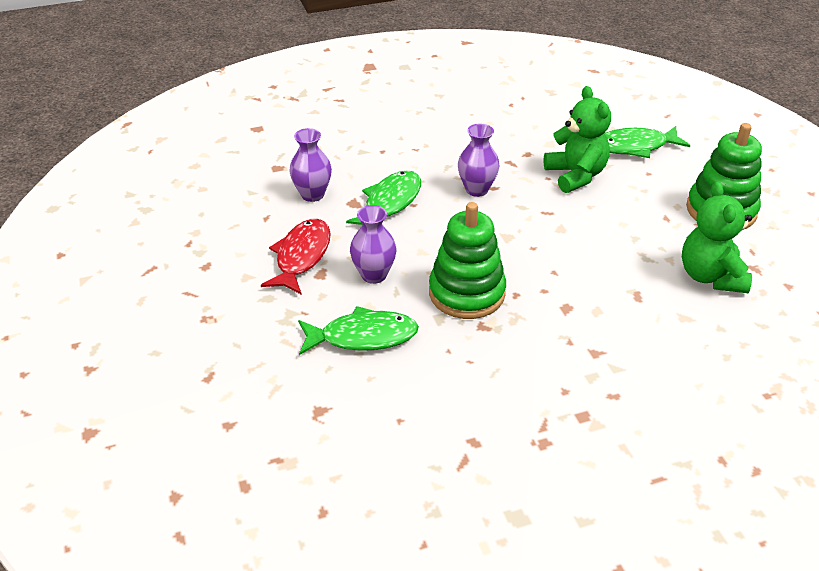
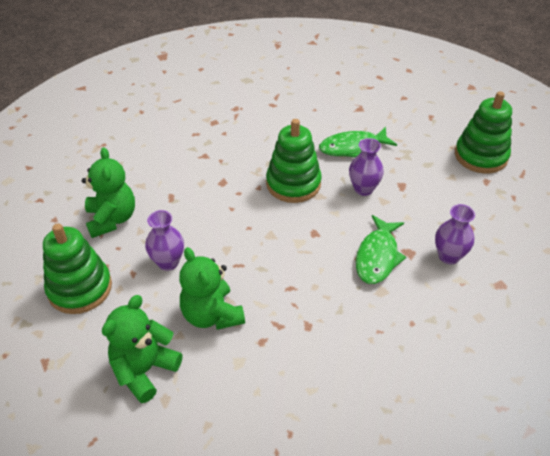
camera: 170 degrees right, 5 degrees up
red fish [261,219,331,295] -> none
purple vase [458,124,499,197] -> purple vase moved to [145,210,184,271]
green fish [604,126,690,158] -> green teddy bear [102,295,183,403]
none -> green stacking toy [455,91,512,174]

